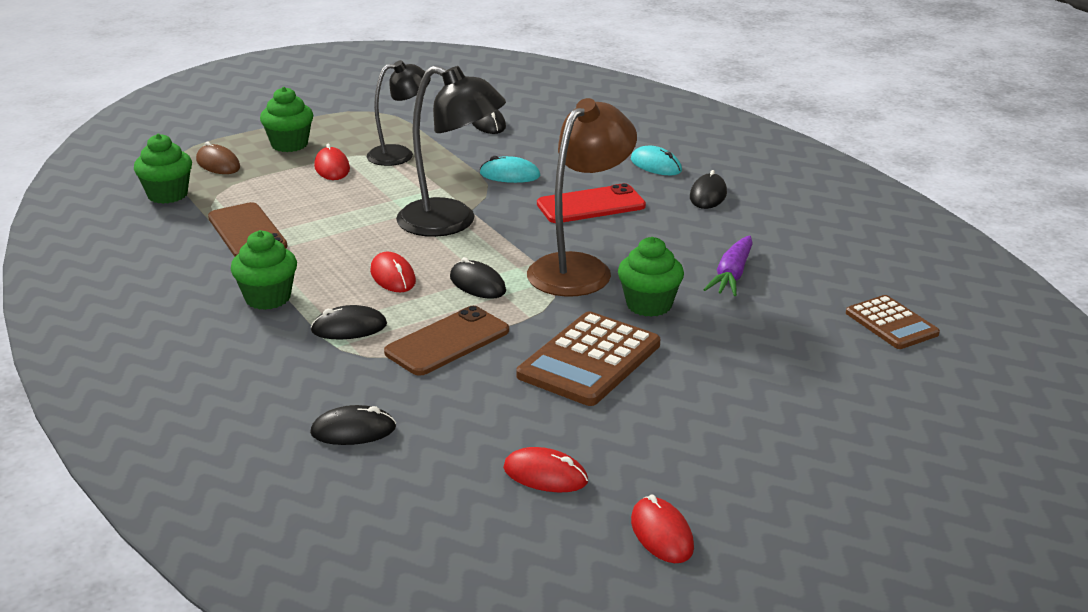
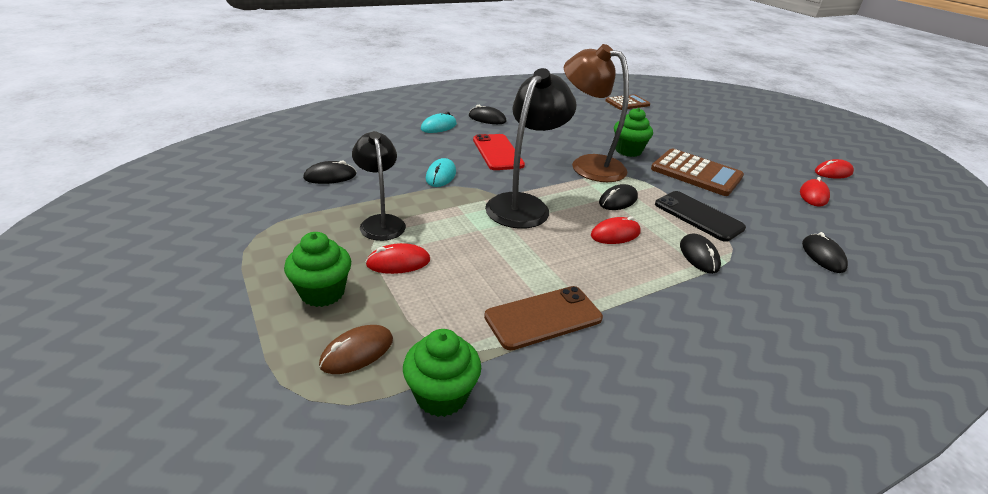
camera: 90 degrees left, 5 degrees up
green cupcake [231,230,297,310] -> none
brown phone [384,306,509,376] -> black phone [655,191,746,242]
purple carrot [703,235,753,296] -> none

